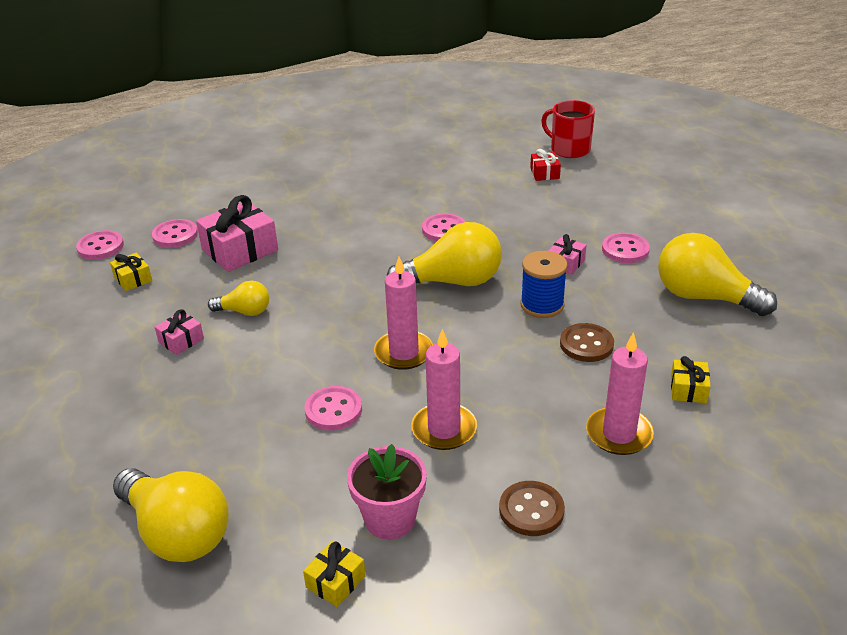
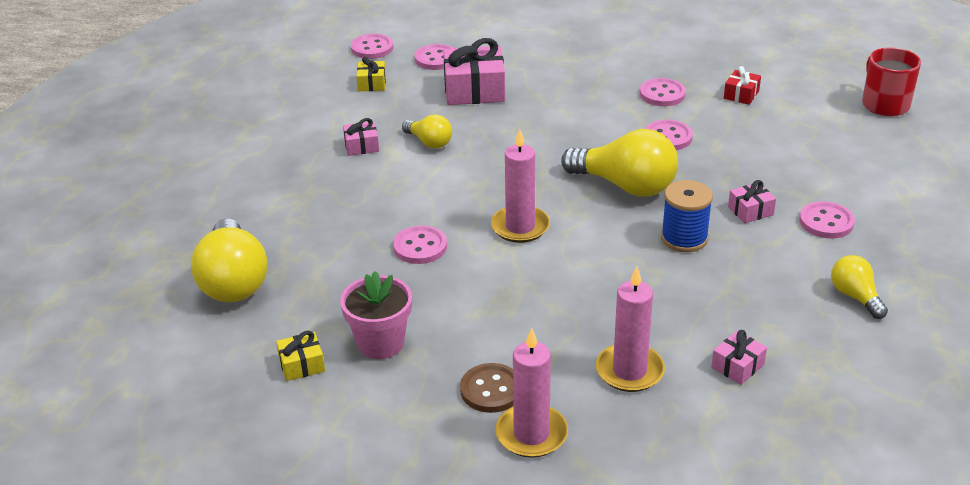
camera: 35 degrees right, 0 degrees up
pink candle [411,329,477,450] -> pink candle moved to [495,328,568,458]
red gift [530,149,561,181] -> red gift moved to [724,66,761,105]
brown button [560,323,614,362] -> none
yellow light bulb [658,233,777,316] -> yellow light bulb [831,255,888,319], size x0.54
yellow gift [671,356,711,403] -> pink gift [711,330,767,385]
none -> pink button [640,78,686,106]

